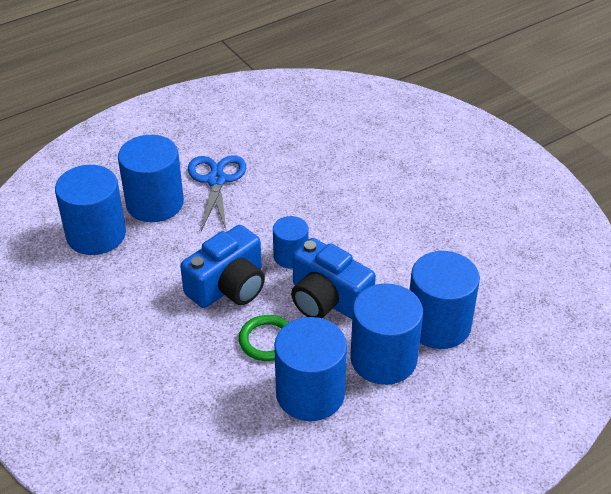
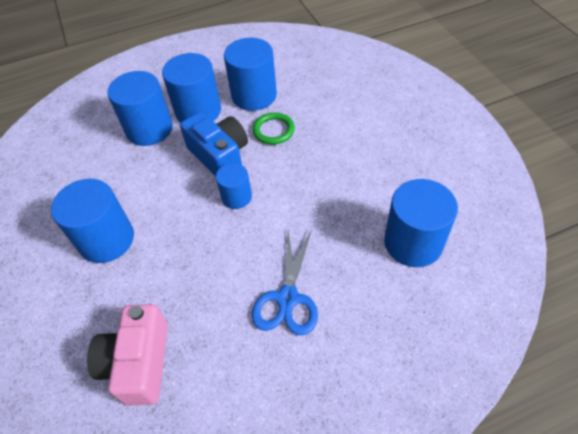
camera: 165 degrees left, 10 degrees up
blue cylinder [118,135,184,222] -> blue cylinder moved to [51,179,134,263]
blue camera [180,225,265,308] -> none
none -> pink camera [87,304,168,406]

